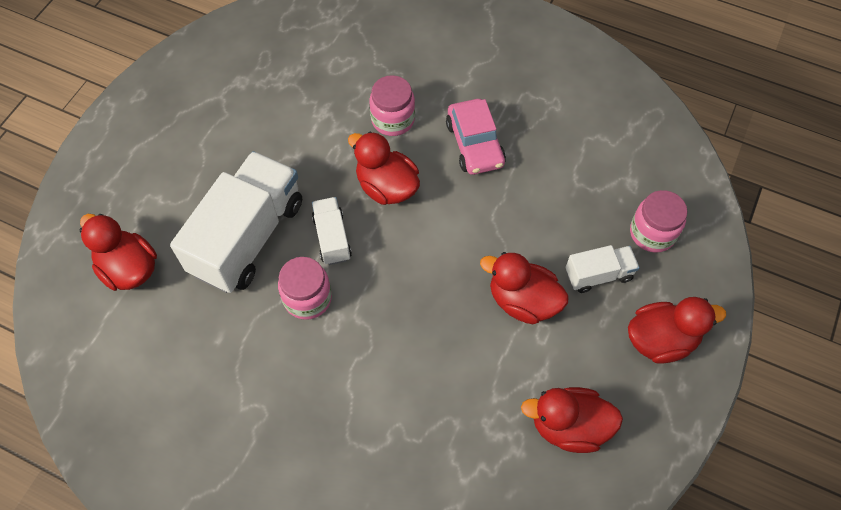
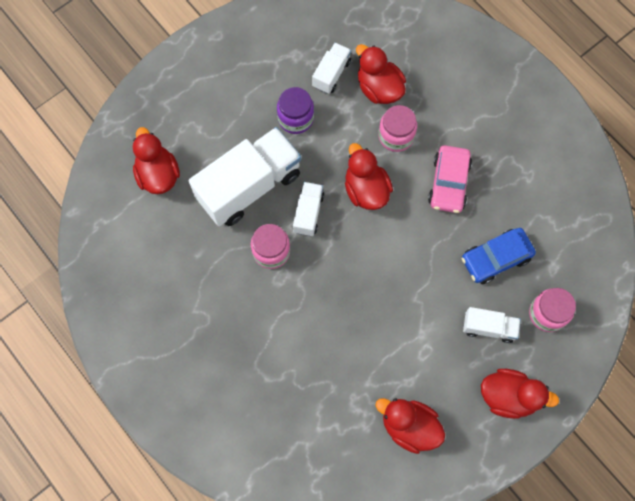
camera: 25 degrees right, 10 degrees up
red duck [480,252,569,324] -> red duck moved to [356,44,406,104]
none -> purple jar [277,87,314,134]
none -> white truck [312,43,351,94]
none -> blue car [462,228,536,284]

